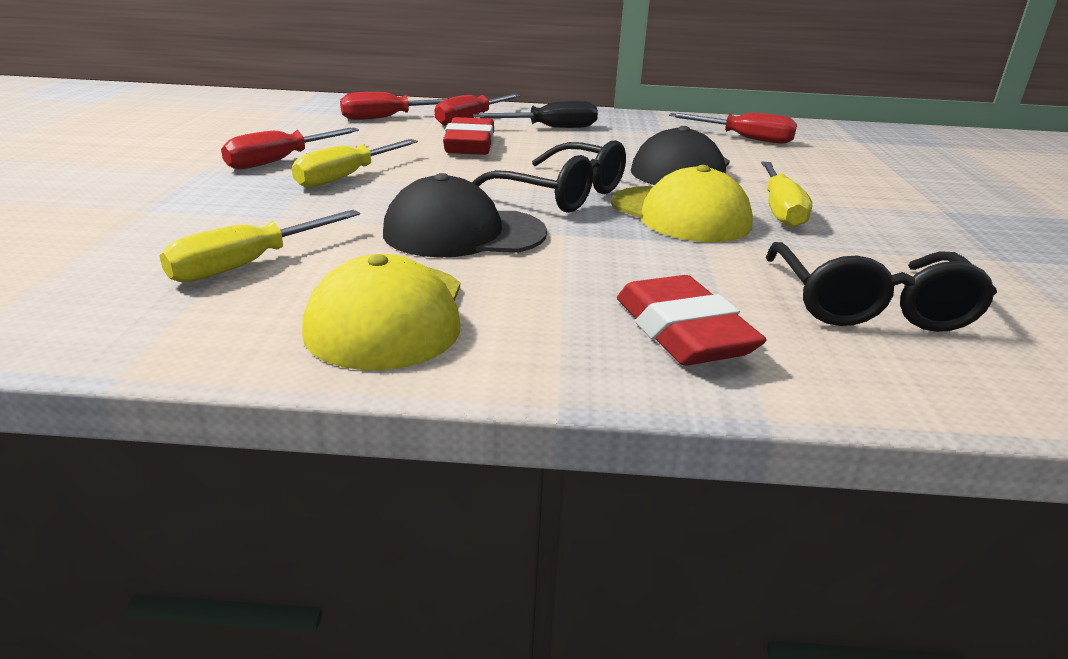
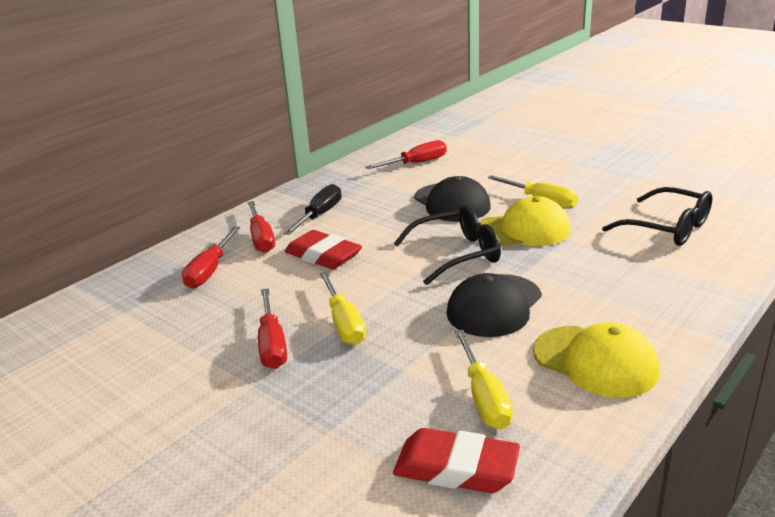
camera: 50 degrees left, 0 degrees up
red eraser [617,275,766,365] -> red eraser moved to [393,428,520,493]

